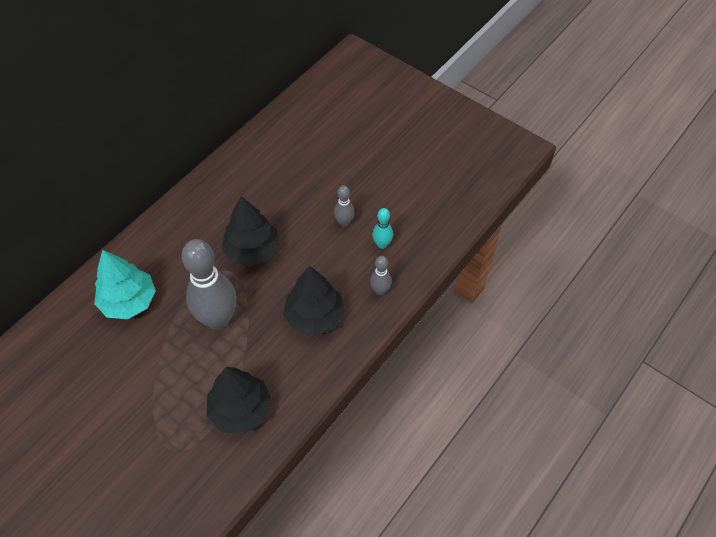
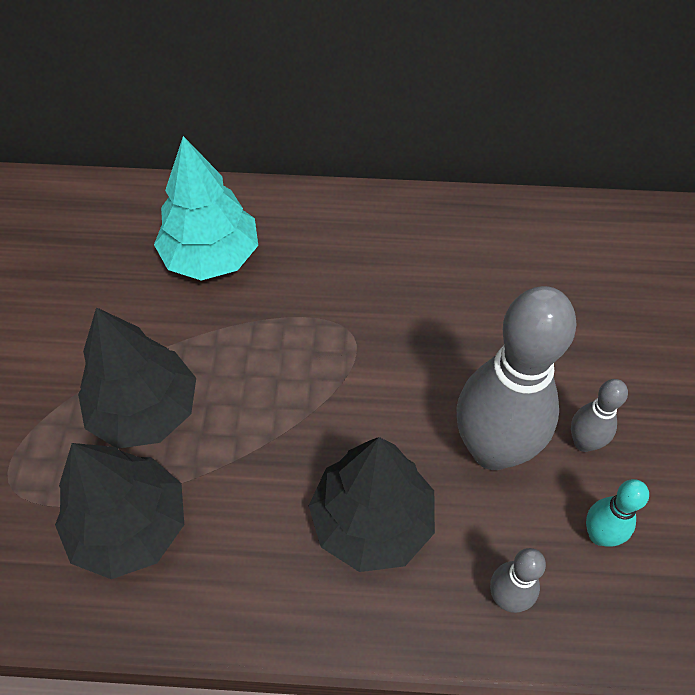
camera: 55 degrees right, 0 degrees up
grey bowling pin [182,239,237,330] -> grey bowling pin moved to [456,286,577,470]
black tree [221,196,280,267] -> black tree moved to [78,307,196,449]

